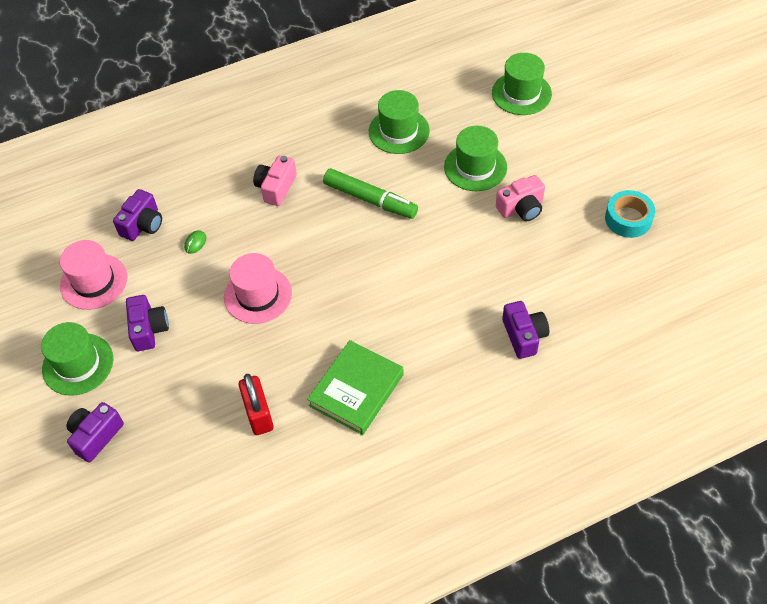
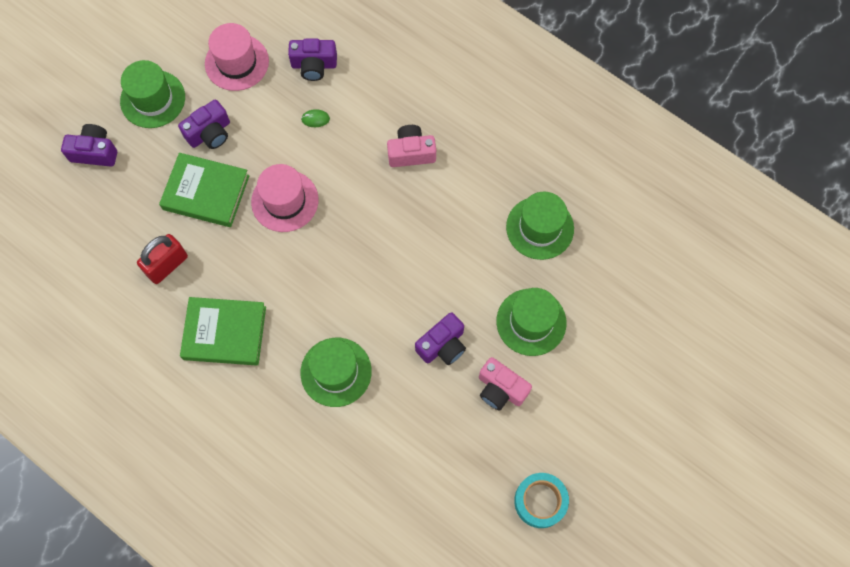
camera: 60 degrees right, 15 degrees up
green marker [323,168,418,219] -> none
green hat [492,53,552,115] -> green hat moved to [300,338,372,407]
purple camera [502,301,549,359] -> purple camera moved to [415,312,466,365]
none -> green book [159,153,250,227]

